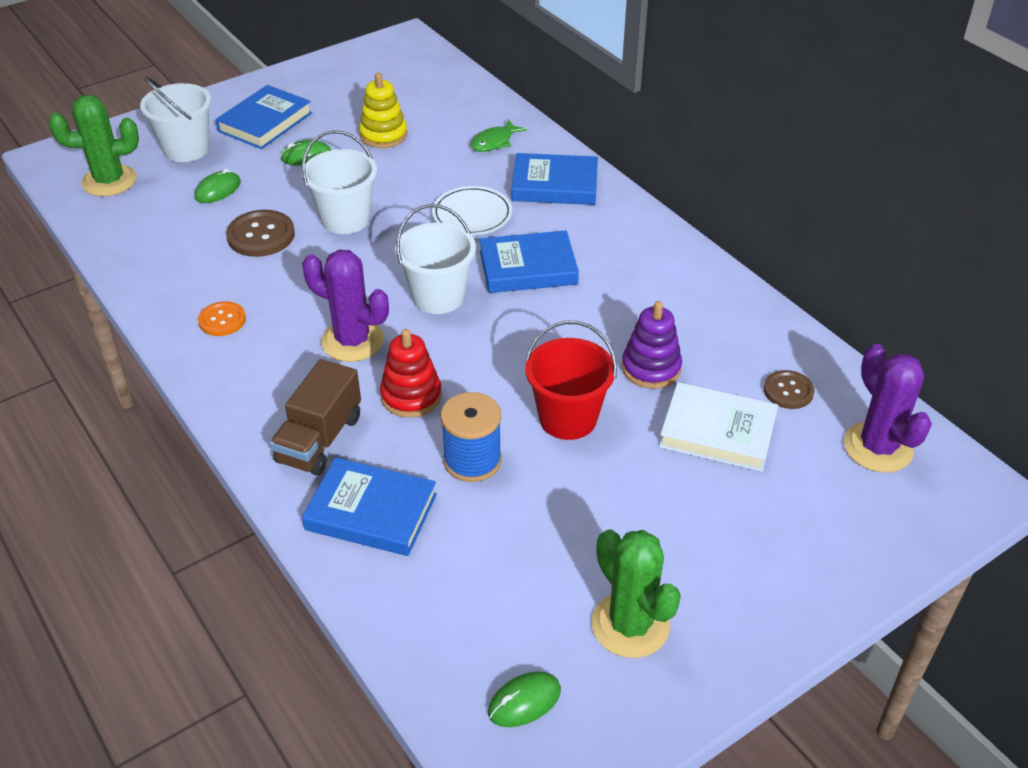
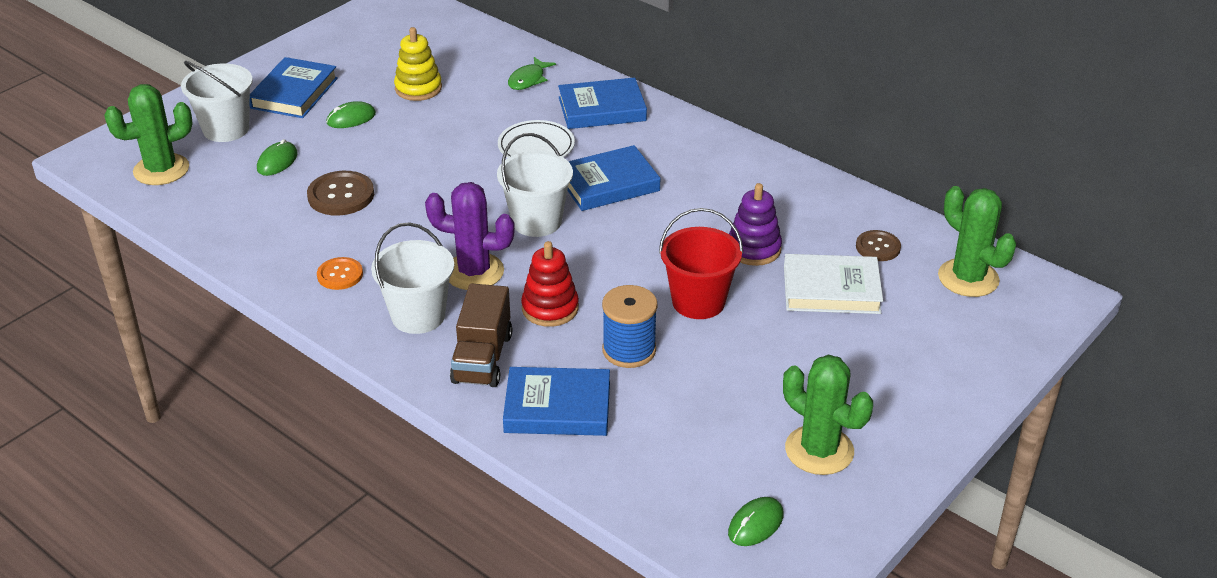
camera: 15 degrees left, 5 degrees down
white bucket [302,130,377,234] -> white bucket moved to [371,222,454,334]
purple cactus [844,344,932,472] -> green cactus [938,186,1016,297]

